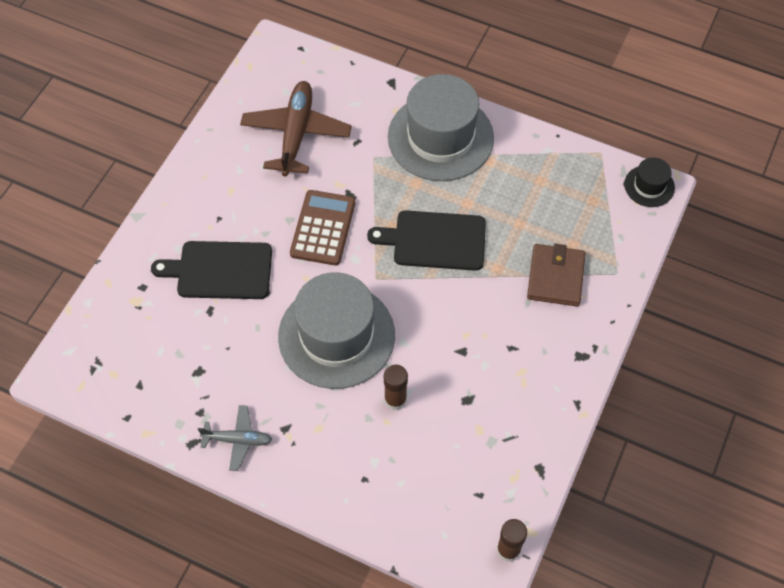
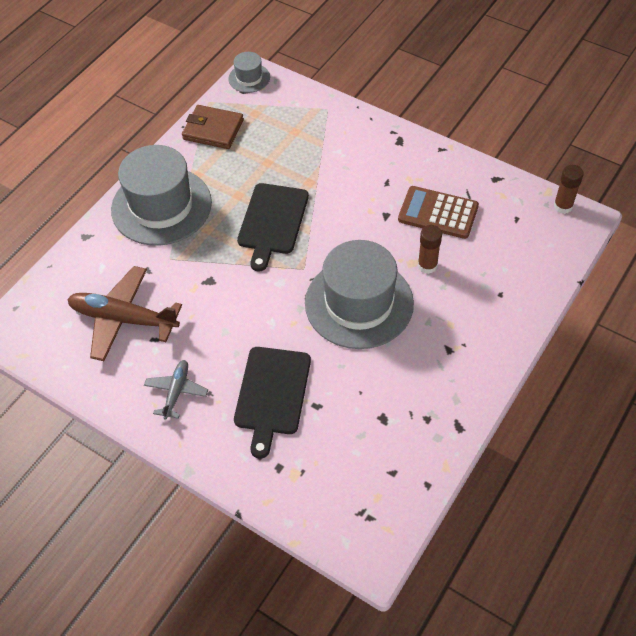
camera: 80 degrees left, 5 degrees down
grey plane [198,405,272,471] -> grey plane moved to [144,360,208,420]
brown calculator [290,190,355,265] -> brown calculator moved to [398,186,479,239]
brown wallet [527,244,585,307] -> brown wallet moved to [182,105,244,149]
black hat [624,157,675,207] -> grey hat [228,52,270,93]

